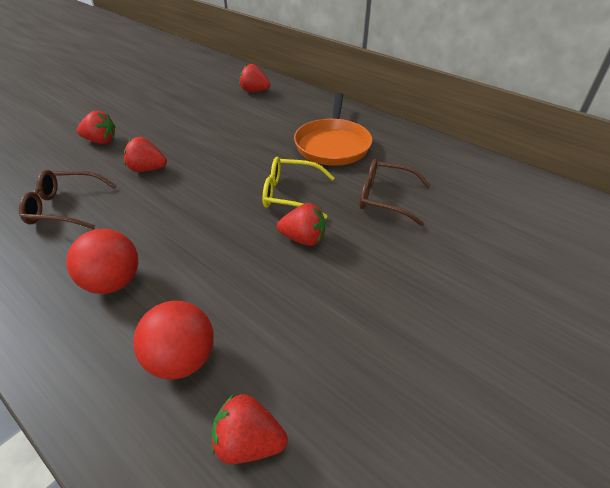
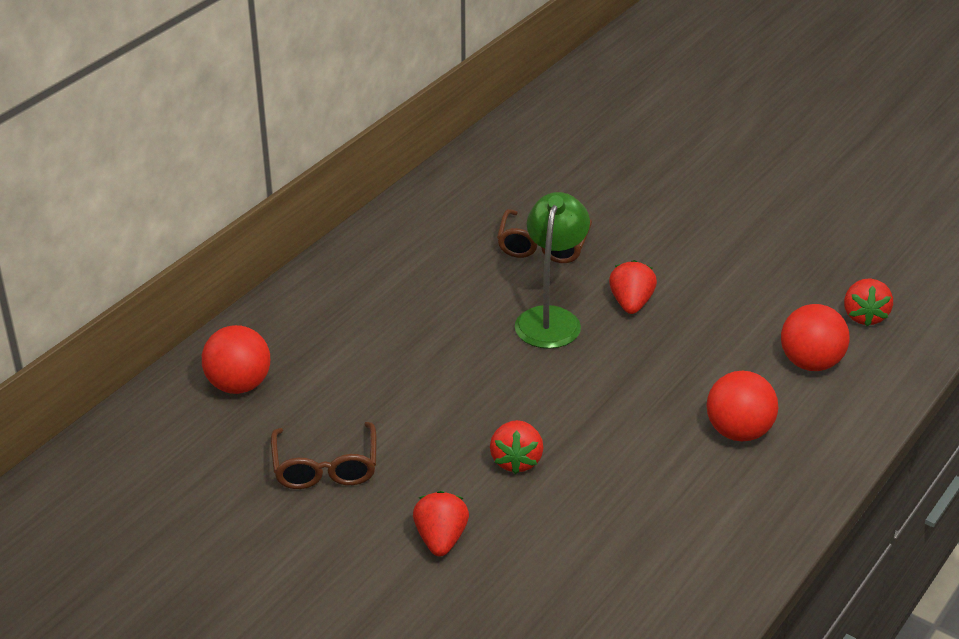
camera: 95 degrees left, 5 degrees down
brown glasses [19,170,116,229] -> brown glasses moved to [271,422,376,489]
red strawberry [239,64,270,92] -> red ball [202,325,270,394]
yellow glasses [263,157,334,219] -> green lamp [515,192,590,349]
orange pan [294,93,372,166] -> none

